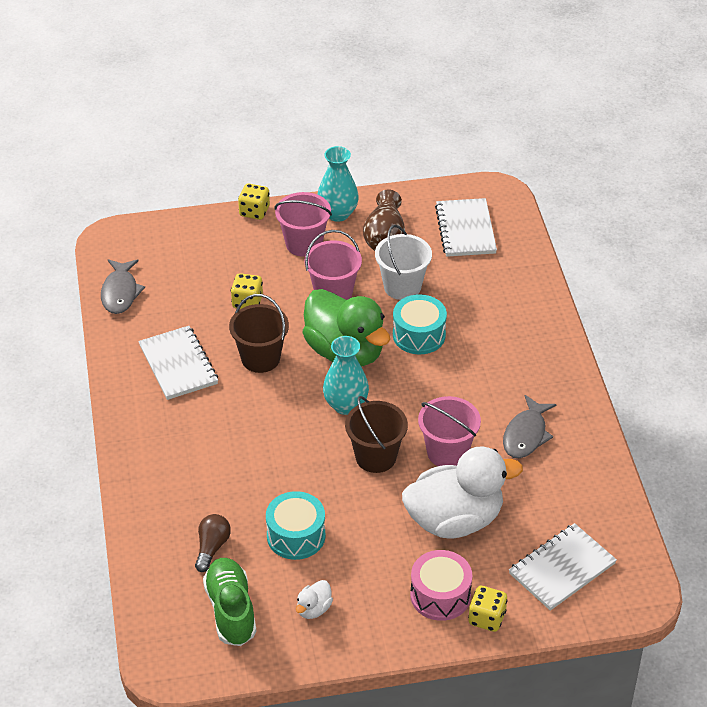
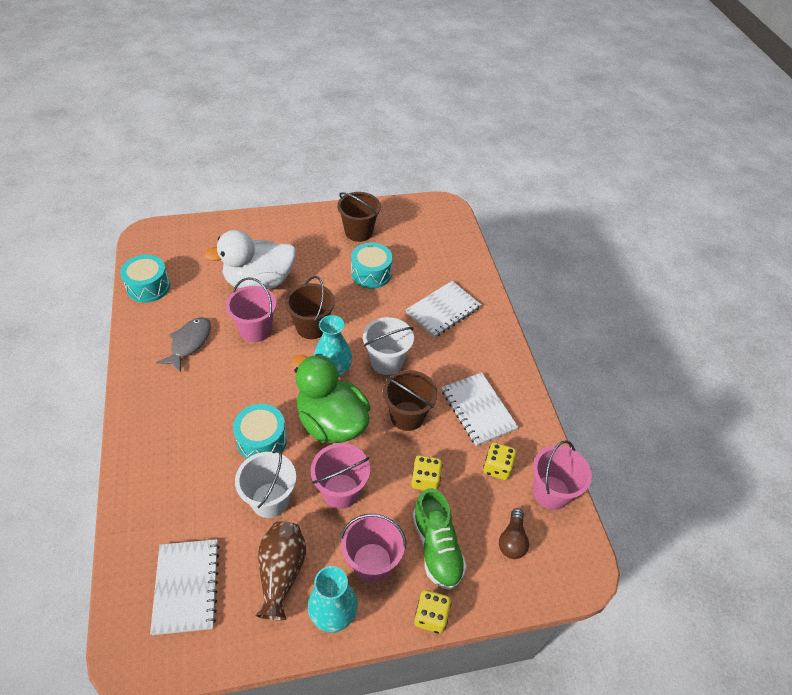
camera: 175 degrees right, 5 degrees up
grey fish [101,259,145,314] -> pink bucket [533,440,592,510]
brown light bulb [195,514,231,572] -> brown light bulb moved to [499,508,529,559]
green shoe [203,558,257,646] -> green shoe moved to [412,488,467,590]
white duck [296,580,333,619] -> brown bucket [337,192,381,242]
pink drum [410,550,472,621] -> none
yellow dice [468,586,508,632] -> yellow dice moved to [483,442,517,480]
white notebook [509,523,617,611] -> white notebook moved to [406,281,481,338]
none -> turquoise drum [120,255,170,303]
none -> white bucket [363,317,414,375]

